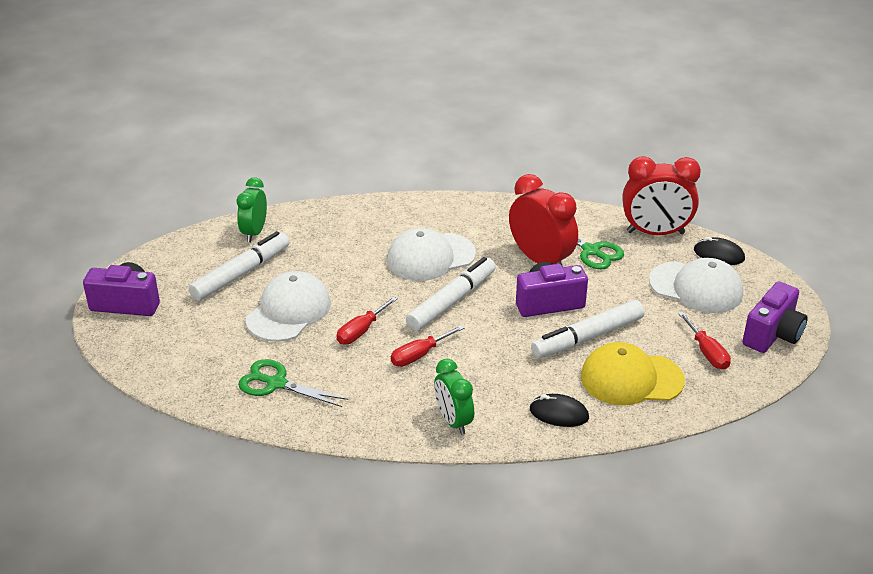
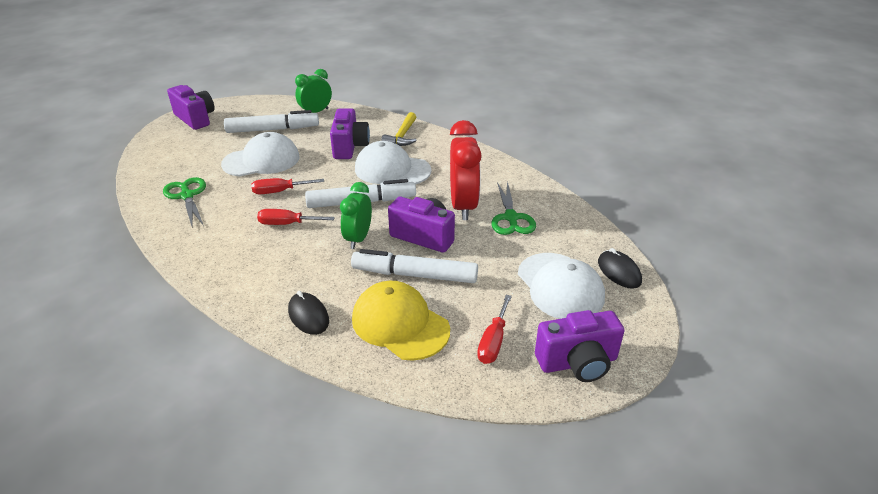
camera: 40 degrees right, 0 degrees up
green clock [434,359,474,435] -> green clock moved to [340,182,372,249]
red clock [622,156,701,235] -> none
none -> purple camera [330,108,370,159]
none -> yellow hammer [381,112,417,146]

